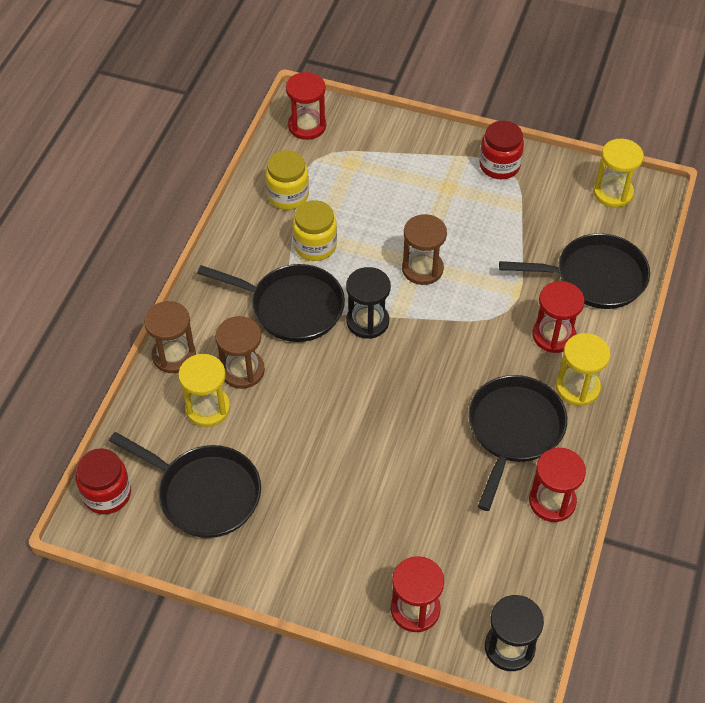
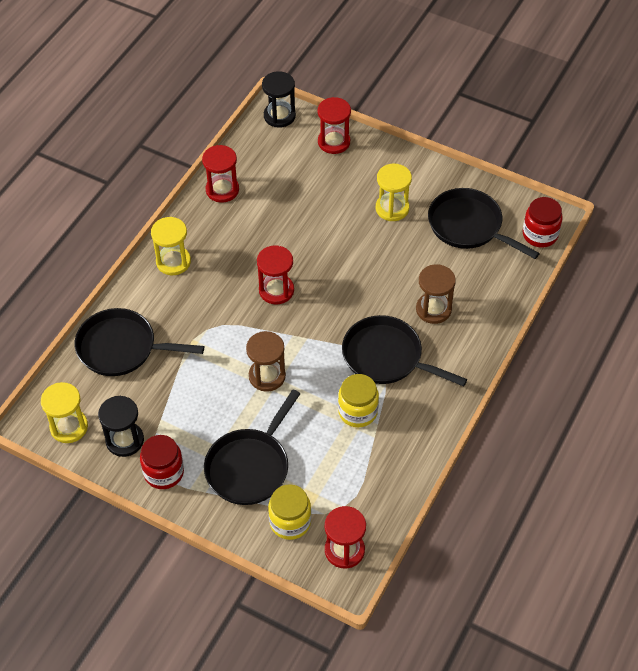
camera: 170 degrees left, 0 degrees up
brown hourglass [144,301,196,373] -> none
yellow hourglass [178,354,230,427] -> yellow hourglass moved to [376,164,412,221]
yellow jar [265,150,309,210] -> yellow jar moved to [268,484,311,540]
black hourglass [346,267,391,339] -> black hourglass moved to [98,396,144,457]
black pan [468,375,567,511] -> black pan moved to [204,390,300,505]
red hourglass [532,281,585,353] -> red hourglass moved to [257,245,294,305]

